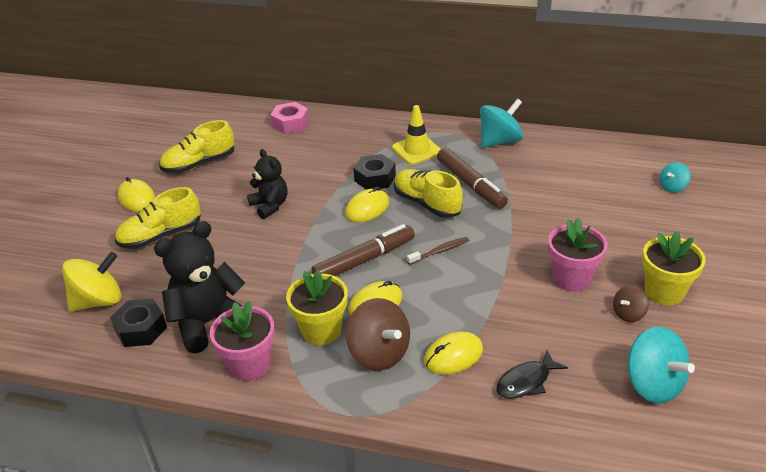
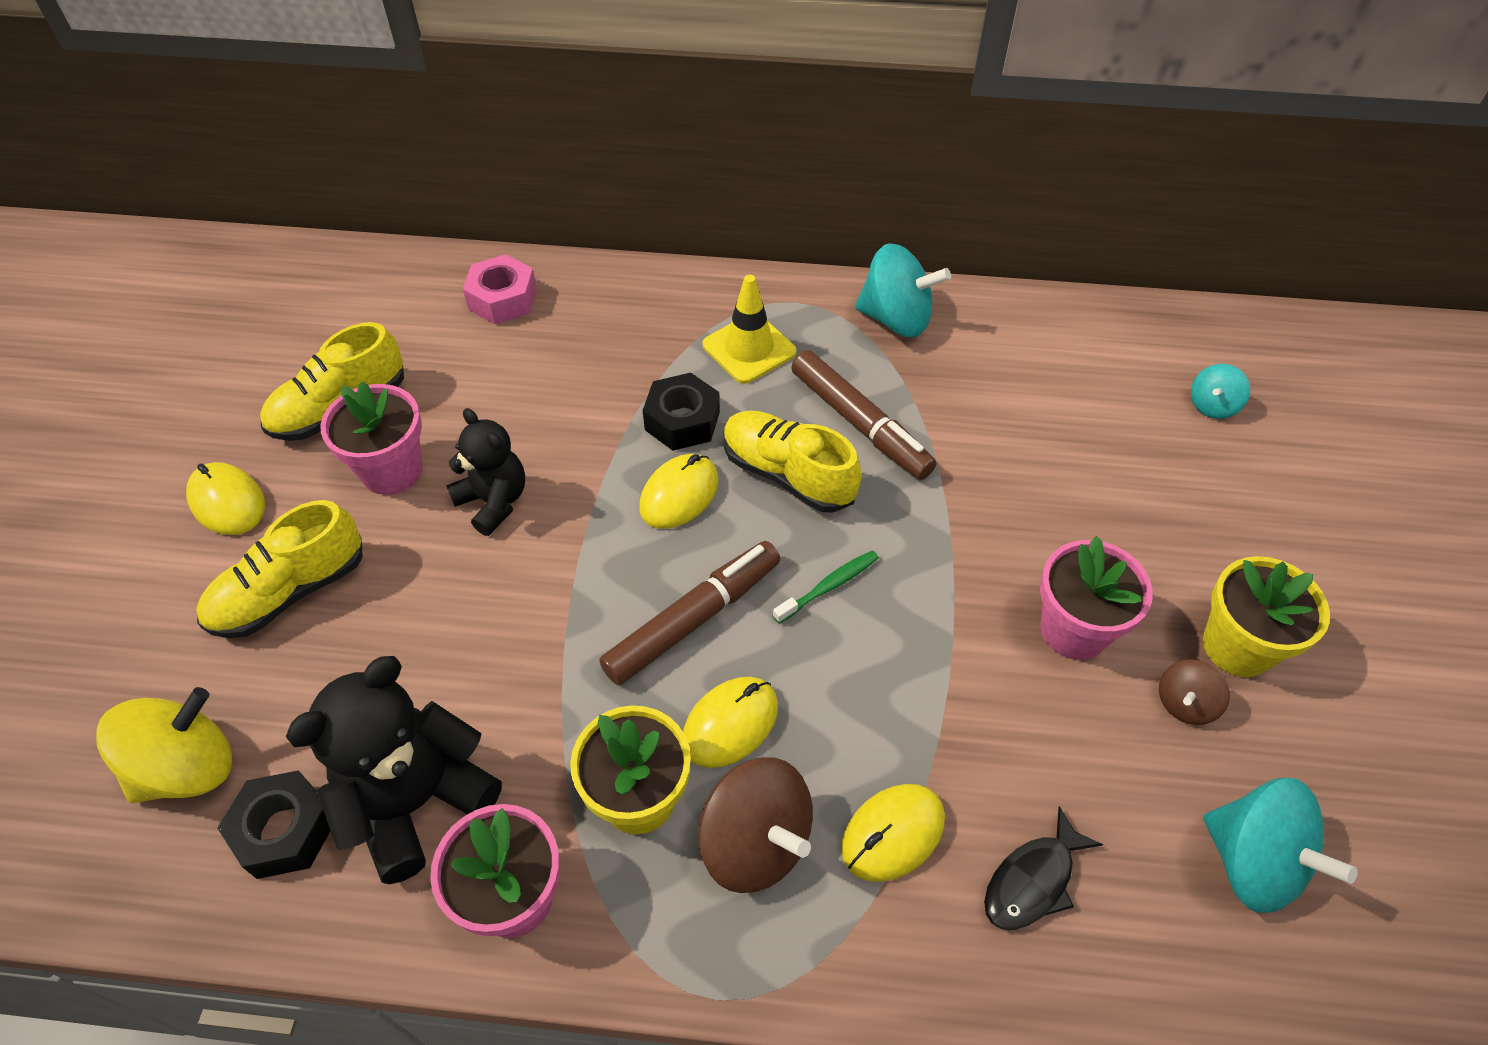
camera: 10 degrees left, 15 degrees up
brown toothbrush [407,237,469,265] -> green toothbrush [773,550,879,624]
turquoise spinning top [480,98,523,148] -> turquoise spinning top turned 60 degrees clockwise [855,243,951,337]
none -> pink flower pot [320,381,423,495]

